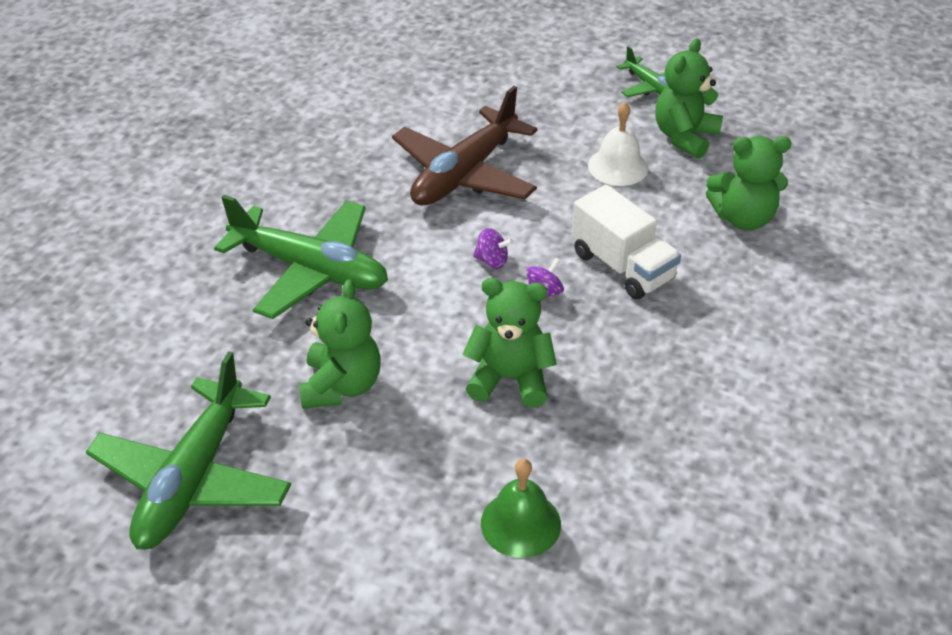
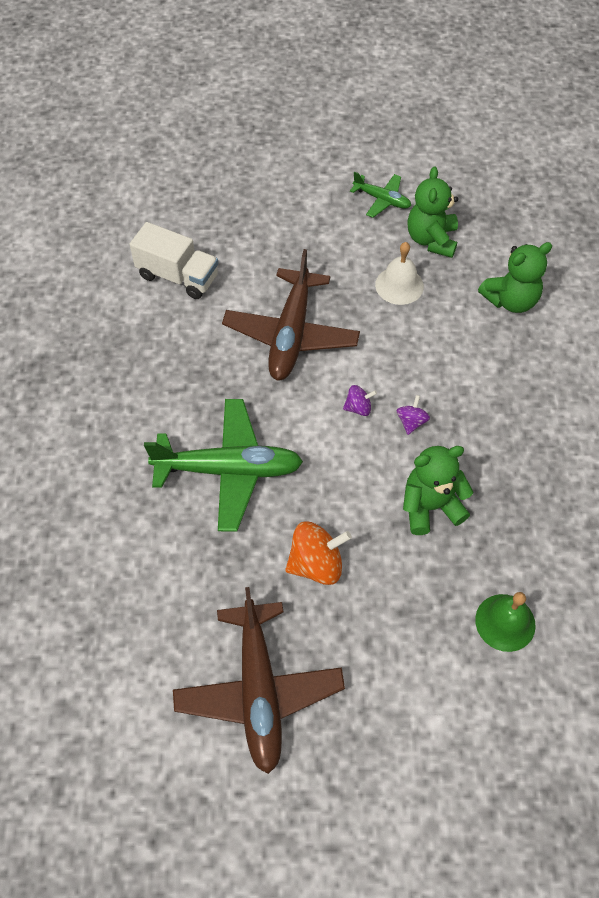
camera: 25 degrees left, 15 degrees up
green plane [86,351,291,550] -> brown plane [173,587,345,774]
green teddy bear [299,279,381,409] -> orange spinning top [285,522,352,585]
white truck [572,184,681,300] -> white truck moved to [129,222,219,299]

